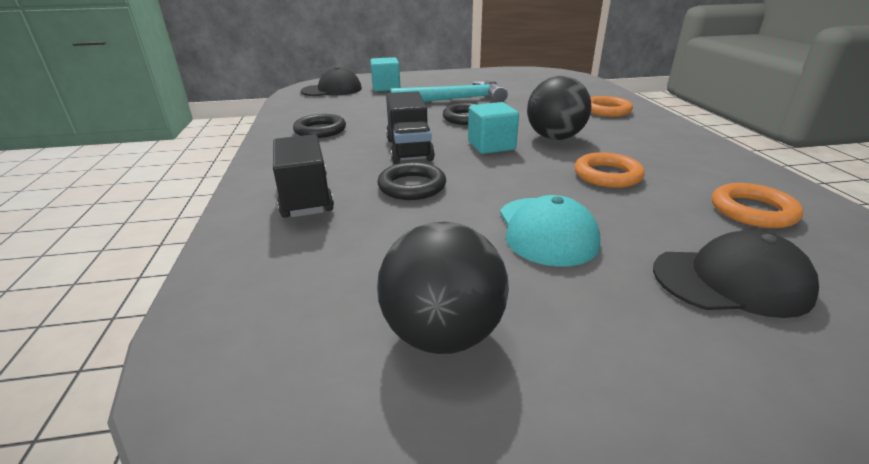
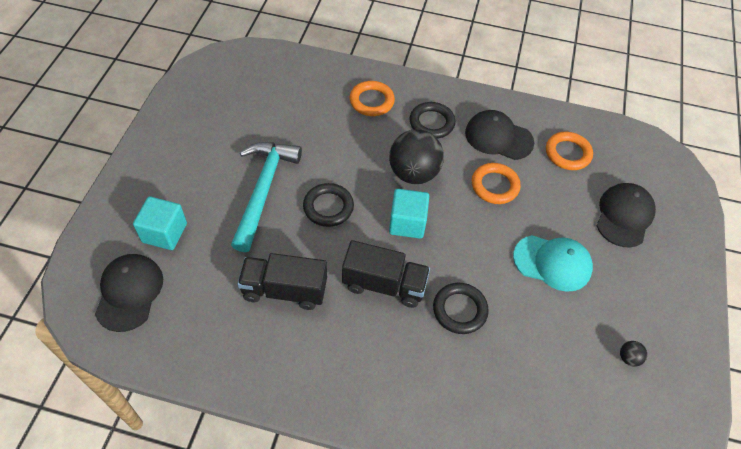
camera: 70 degrees left, 25 degrees up
black truck [273,134,334,218] -> black truck moved to [237,253,327,310]
black ring [293,114,346,138] -> black ring moved to [409,102,455,139]
black ball [377,222,509,354] -> black ball [620,341,647,367], size x0.40
none -> black cap [465,110,534,160]

